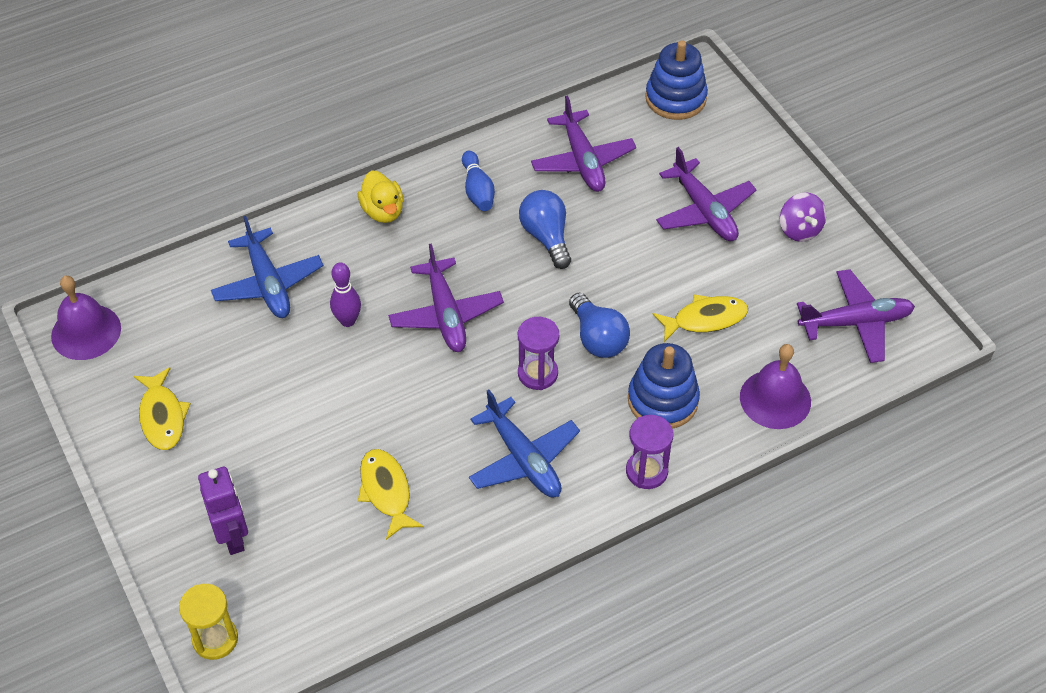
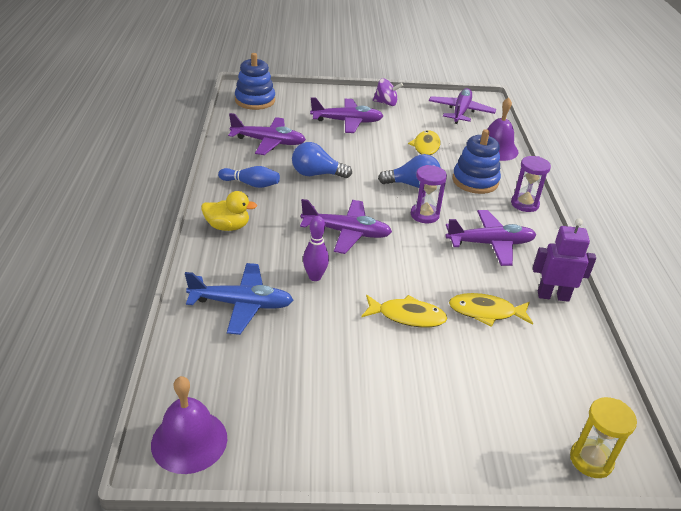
camera: 65 degrees left, 15 degrees down
yellow fish [134,367,191,450] -> yellow fish moved to [361,295,448,328]
purple robot [198,467,248,555] -> purple robot moved to [533,218,596,302]
blue plane [469,390,580,497] -> purple plane [445,210,536,266]

